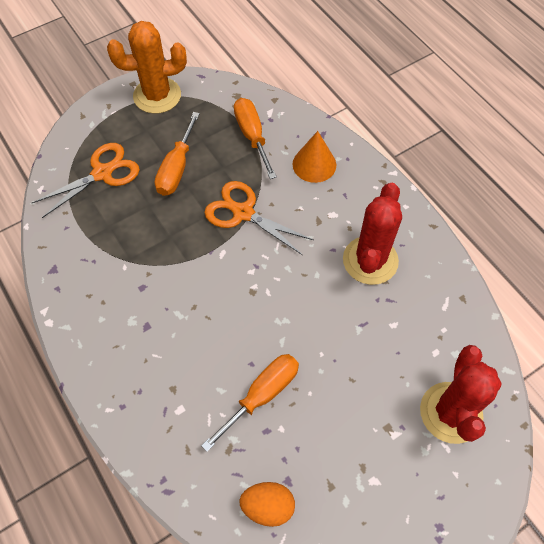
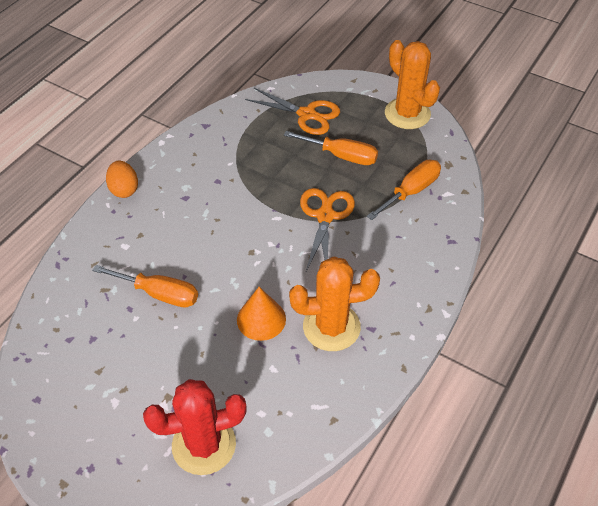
camera: 65 degrees right, 10 degrees down
orange screwdriver [155,112,200,196] -> orange screwdriver turned 150 degrees counterclockwise [284,131,378,165]
orange egg [239,482,295,527] -> orange egg moved to [106,161,138,198]
orange cone [292,131,336,183] -> orange cone moved to [237,287,286,341]
red cactus [343,183,402,285] -> orange cactus [289,256,380,351]

